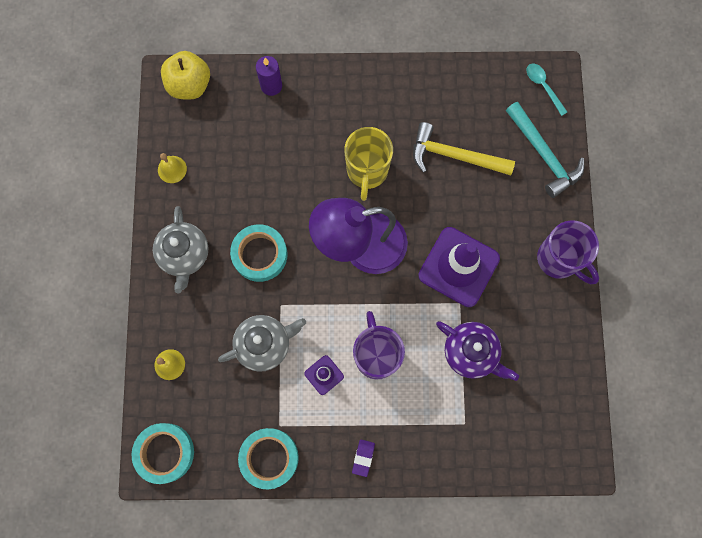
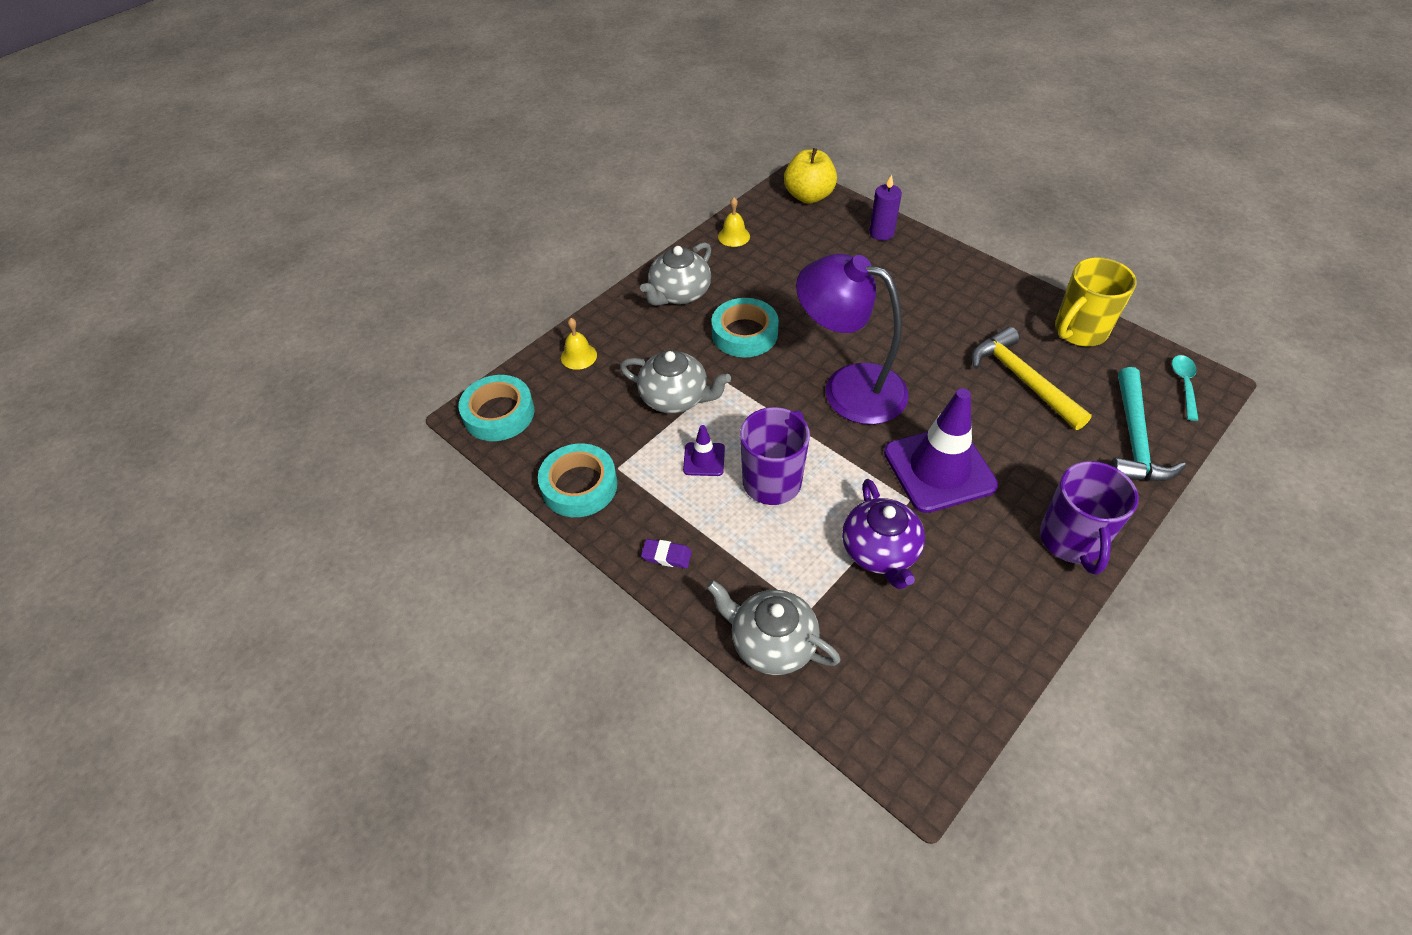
camera: 45 degrees right, 25 degrees down
yellow mug [344,127,393,201] -> yellow mug moved to [1055,257,1137,346]
purple eraser [352,439,375,477] -> purple eraser turned 45 degrees clockwise [641,539,692,568]
none -> grey teapot [706,580,841,675]

